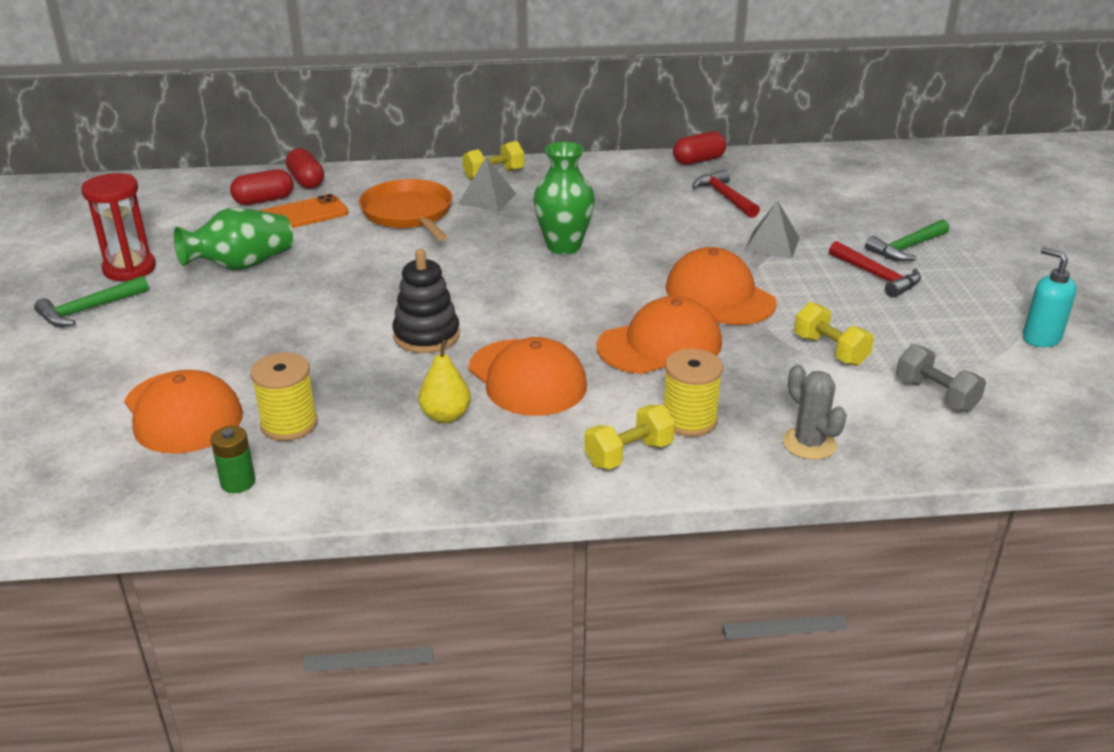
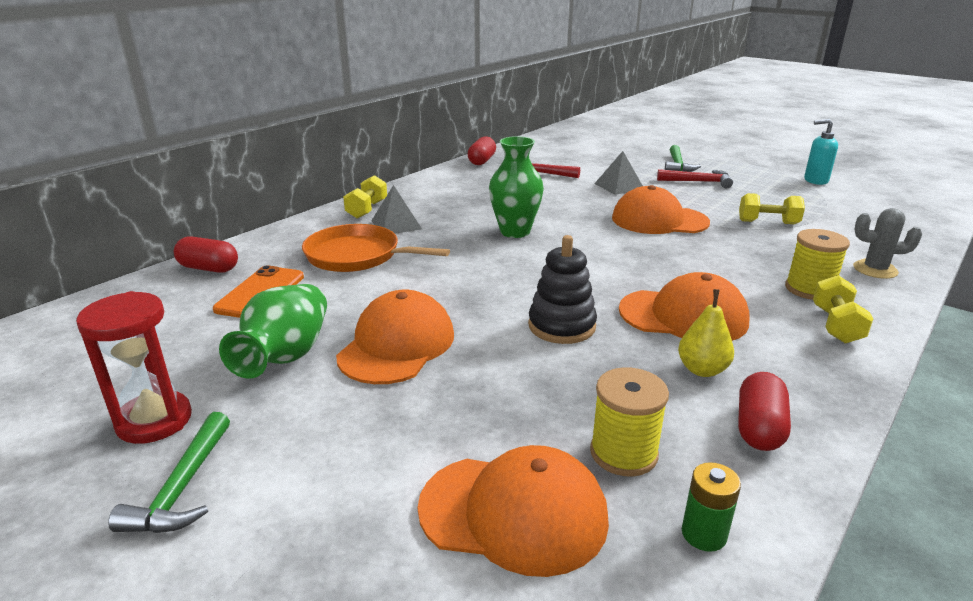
camera: 45 degrees left, 5 degrees down
red capsule [230,169,294,205] -> red capsule moved to [738,372,791,451]
orange cap [597,296,722,374] -> orange cap moved to [336,290,454,384]
grey dumbbell [896,344,986,412] -> none

